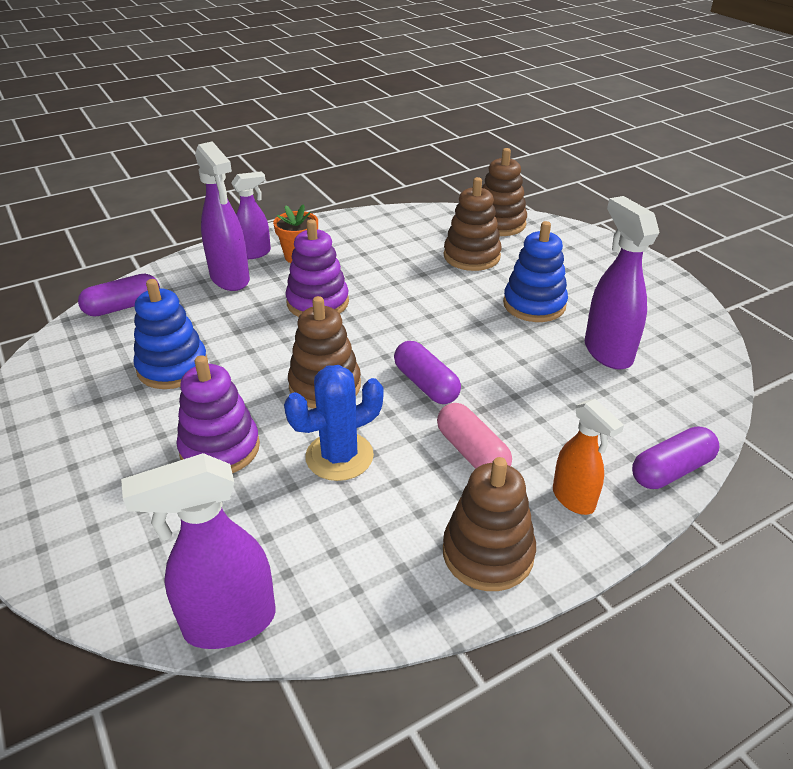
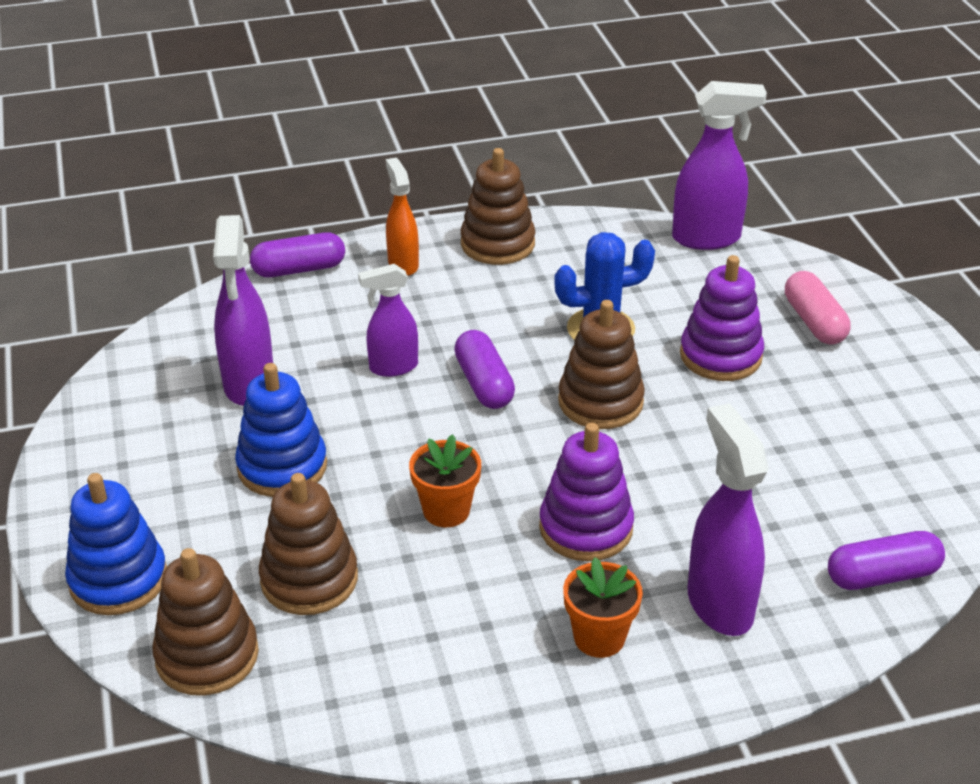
camera: 165 degrees left, 0 degrees up
blue stacking toy [134,279,208,389] -> blue stacking toy moved to [65,473,167,615]
purple spray bottle [231,171,271,259] -> purple spray bottle moved to [358,264,418,377]
pink capsule [437,403,512,469] -> pink capsule moved to [785,271,850,345]
none -> orange flower pot [409,434,481,527]

